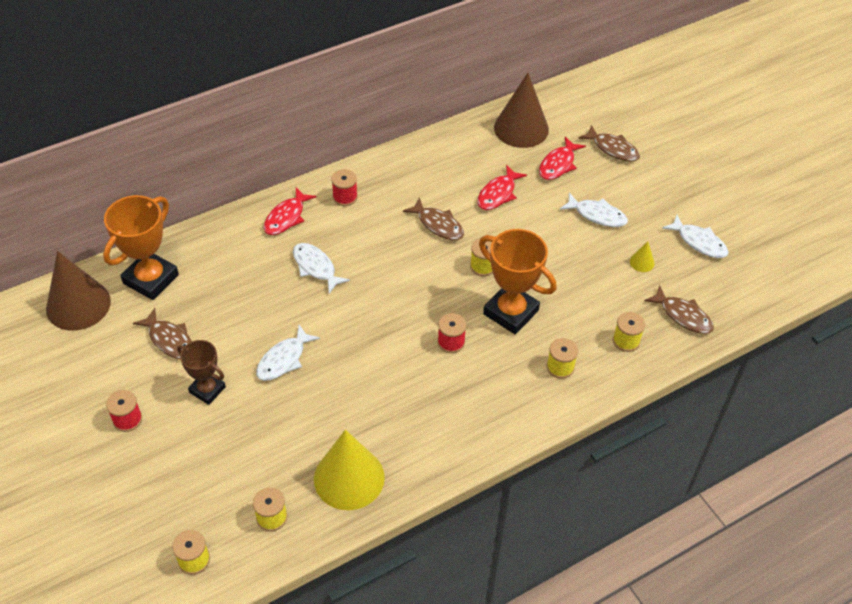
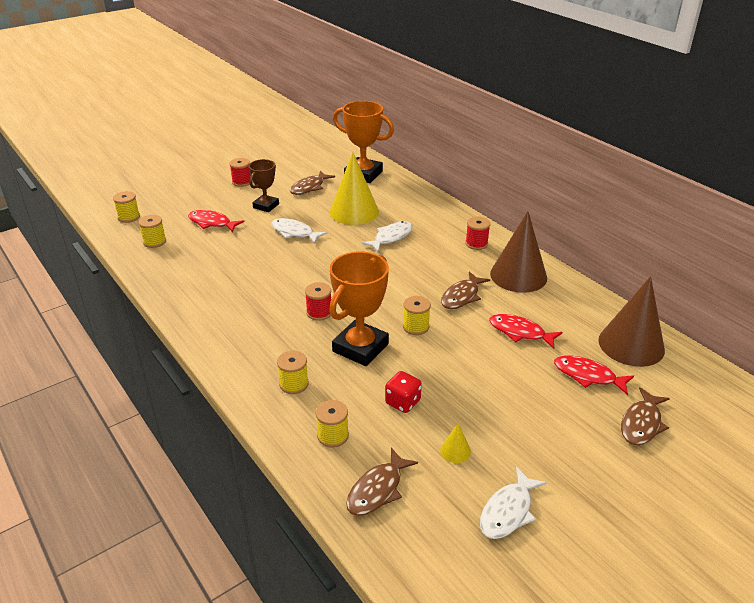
camera: 85 degrees right, 15 degrees down
brown cone [46,251,111,331] -> brown cone moved to [490,211,547,293]
red fish [263,187,317,235] -> red fish moved to [188,210,244,232]
yellow cone [314,430,385,510] -> yellow cone moved to [330,152,379,225]
white fish [560,192,628,227] -> none
none -> red dice [385,371,422,413]

